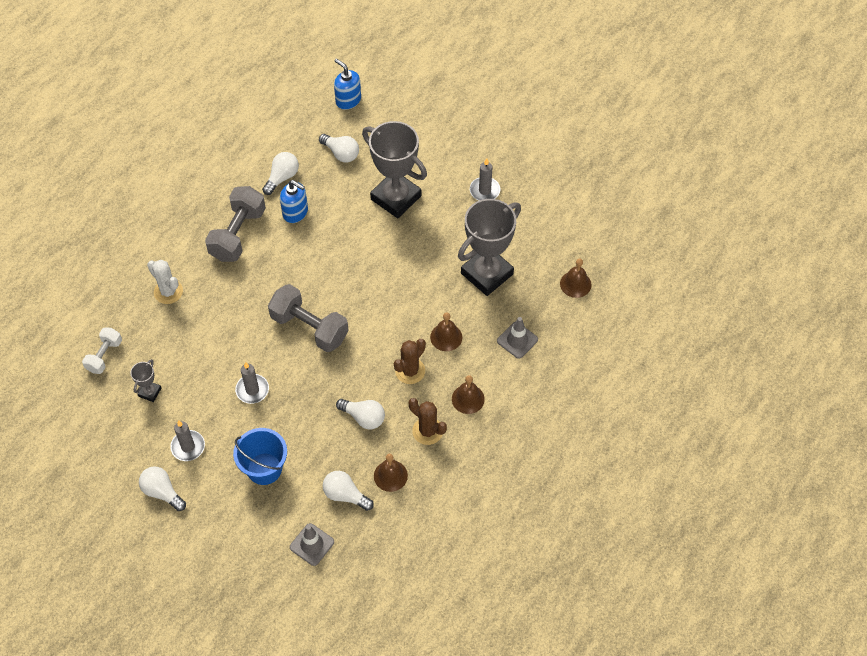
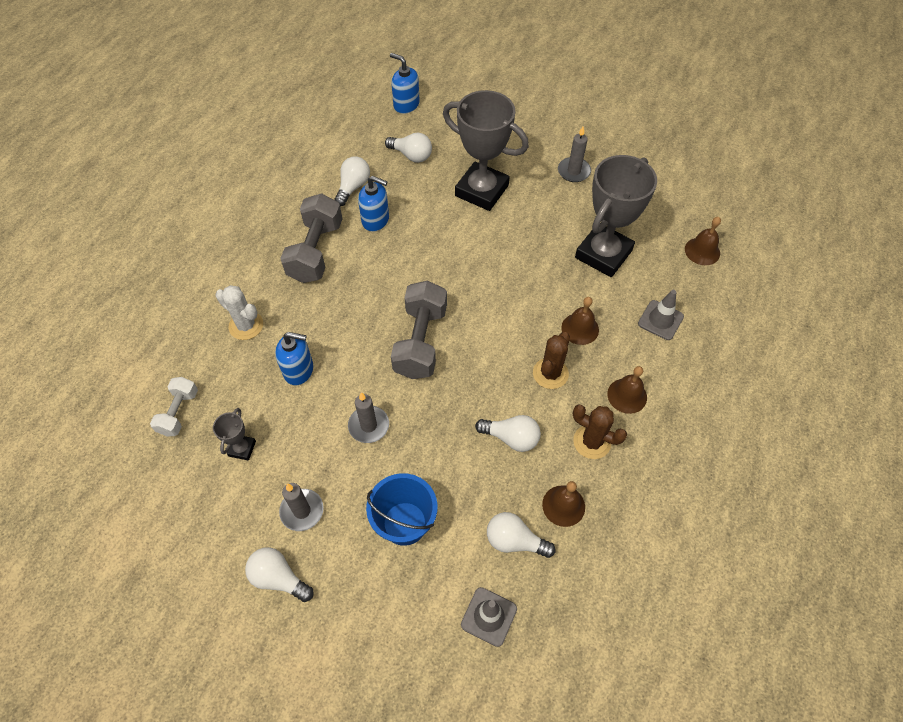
camera: 10 degrees left, 0 degrees up
grey dumbbell [268,284,349,352] -> grey dumbbell turned 75 degrees clockwise [391,280,447,379]
none -> blue soap dispenser [275,332,313,385]

